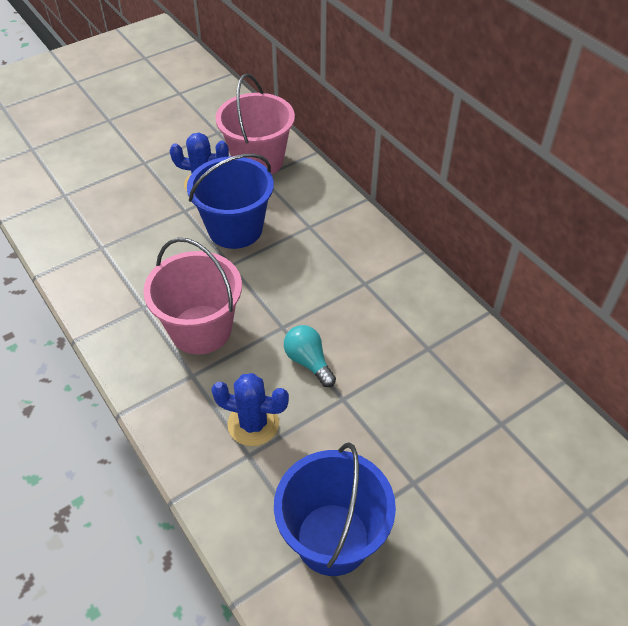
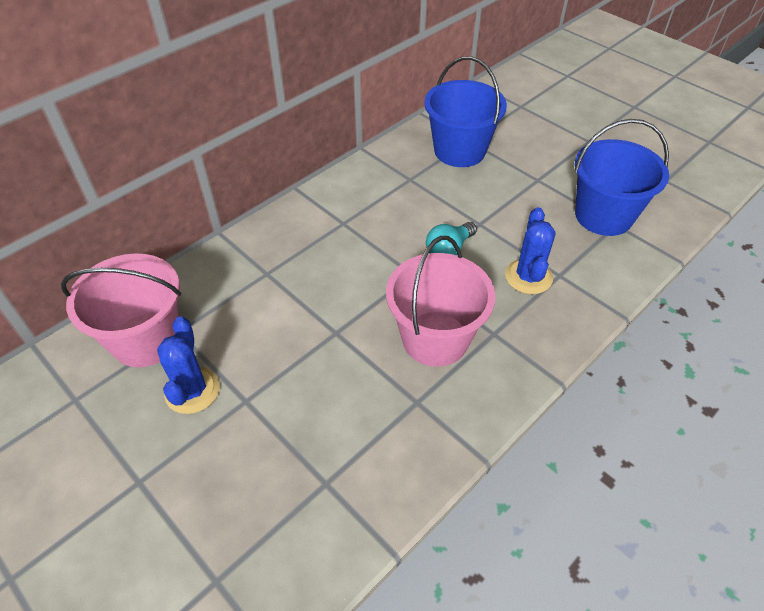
camera: 100 degrees left, 0 degrees up
blue bucket [187,153,274,249] -> blue bucket moved to [424,56,507,167]

